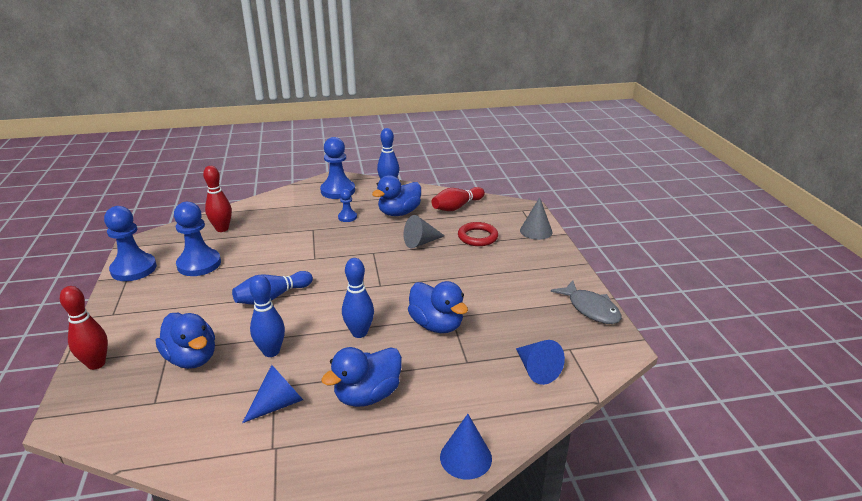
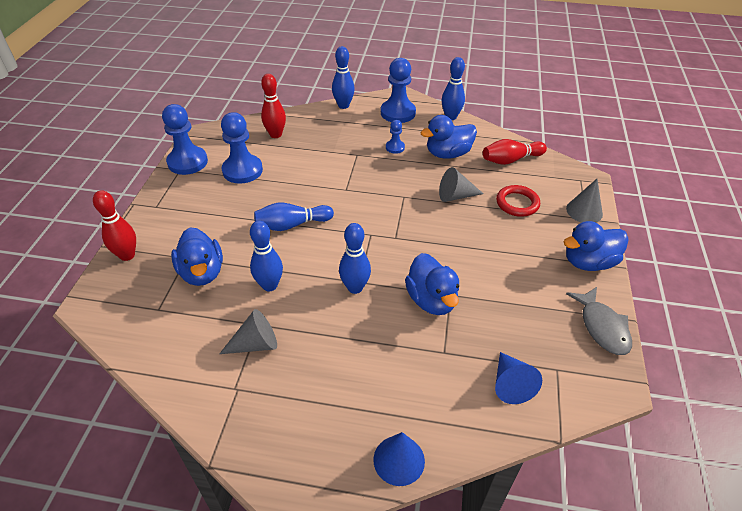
camera: 20 degrees right, 15 degrees up
blue cone [242,365,303,423] -> grey cone [219,309,277,354]
blue duck [321,347,402,407] -> blue duck moved to [564,221,629,271]
none -> blue bowling pin [332,46,355,109]

